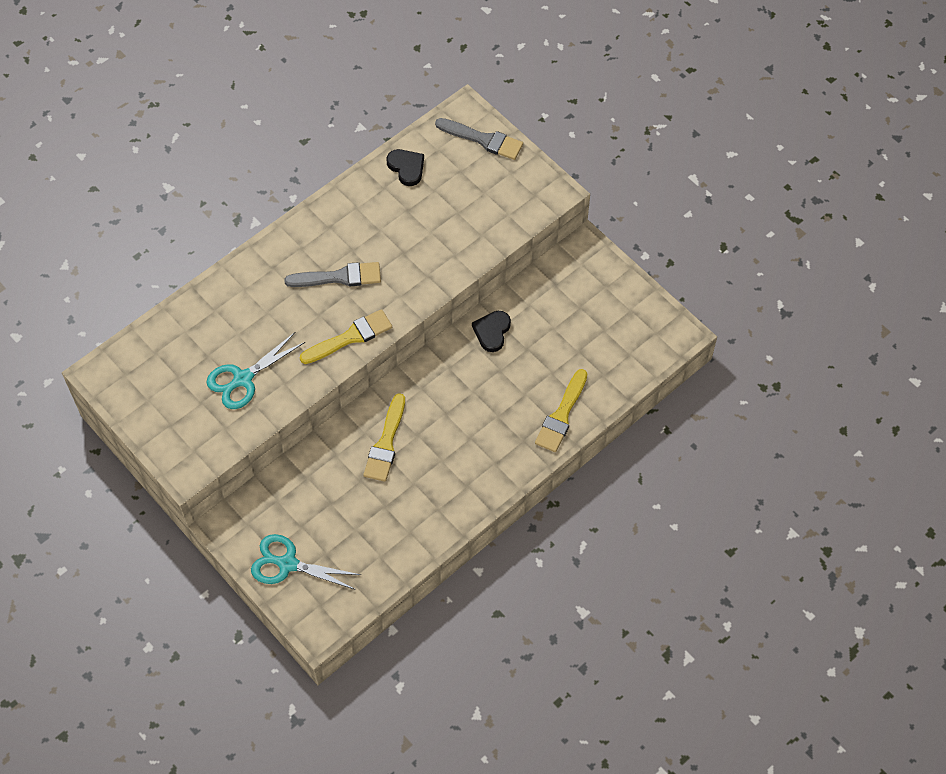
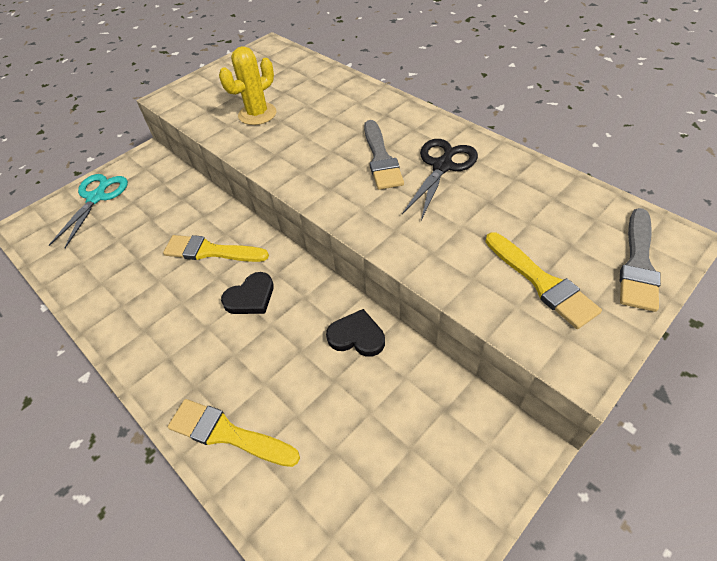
camera: 90 degrees right, 10 degrees down
turquoise scissors [206,332,305,409] -> yellow cactus [219,46,276,125]
yellow brush [300,309,392,364] -> yellow brush moved to [485,232,602,329]
black heart [387,149,424,186] -> black heart moved to [221,272,274,314]
none -> black scissors [402,139,478,220]

